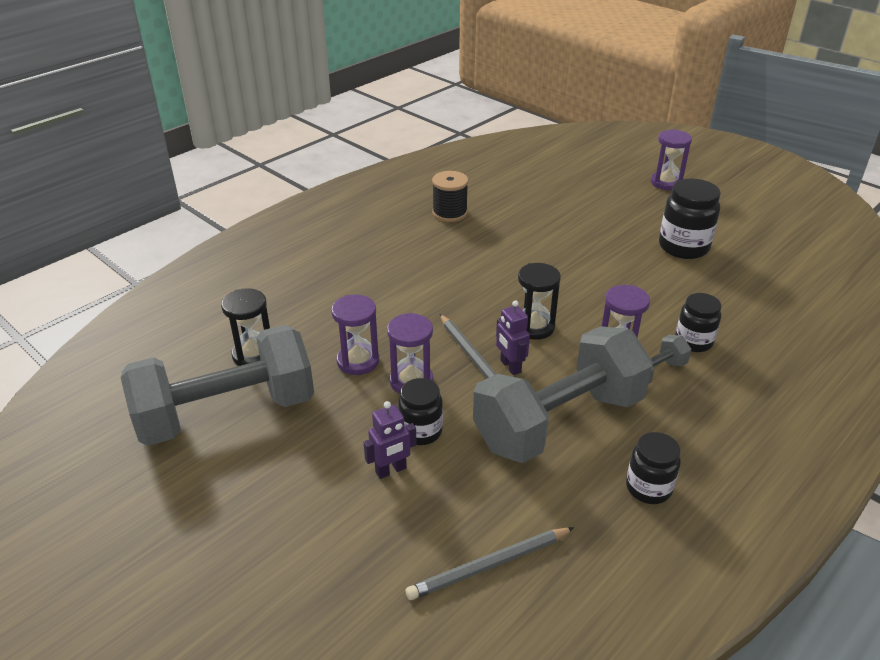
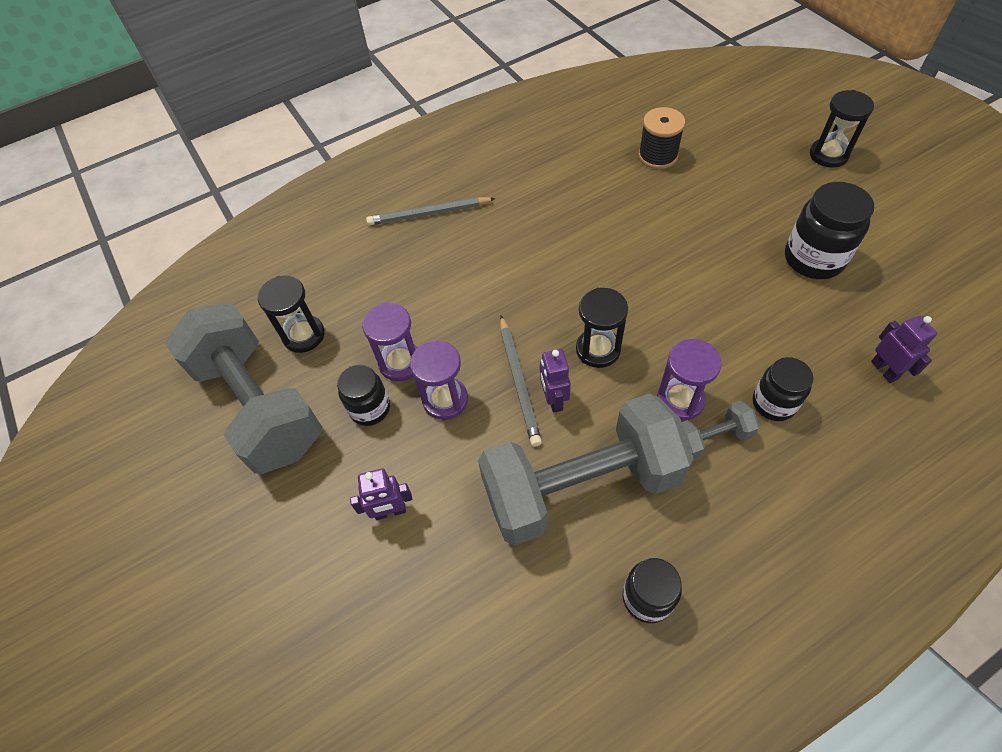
camera: 20 degrees right, 20 degrees up
grey dumbbell [121,325,314,446] -> grey dumbbell turned 60 degrees clockwise [165,303,322,474]
black jar [398,378,443,445] -> black jar moved to [337,365,390,426]
grey pencil [406,527,575,600] -> grey pencil moved to [366,197,496,225]
black spool [432,171,468,222] -> black spool moved to [638,107,685,169]
purple hourglass [651,129,692,190] -> black hourglass [810,90,874,168]
none -> purple robot [871,316,937,383]

